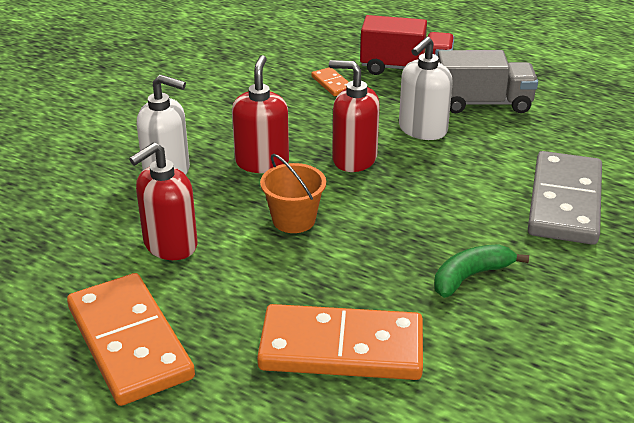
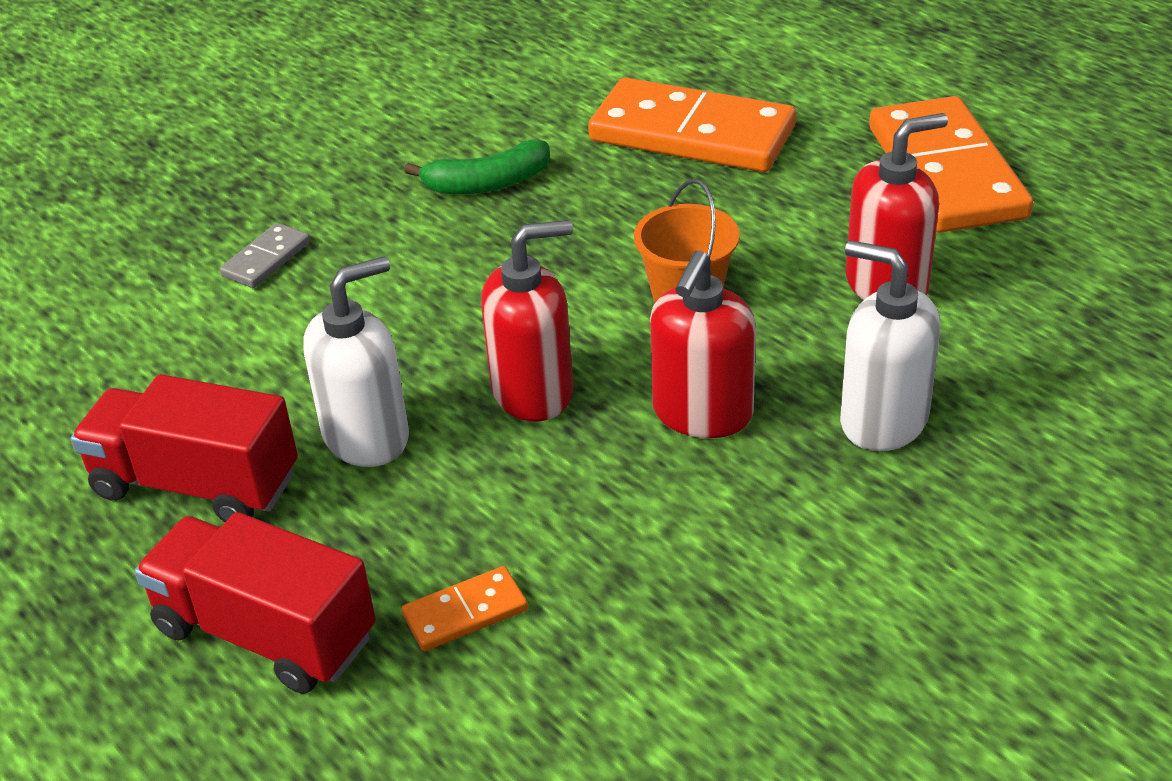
camera: 160 degrees left, 5 degrees up
orange domino [311,68,348,96] -> orange domino turned 75 degrees clockwise [402,566,528,651]
red soap dispenser [329,60,380,172] -> red soap dispenser turned 60 degrees counterclockwise [481,220,573,421]
grey truck [438,50,538,113] -> red truck [71,374,298,522]
grey domino [528,151,602,245] -> grey domino [220,223,310,288], size x0.43

